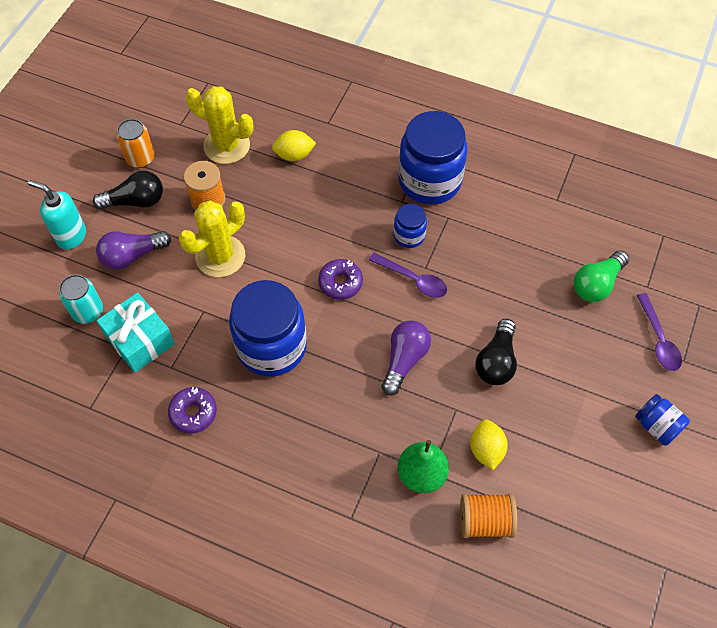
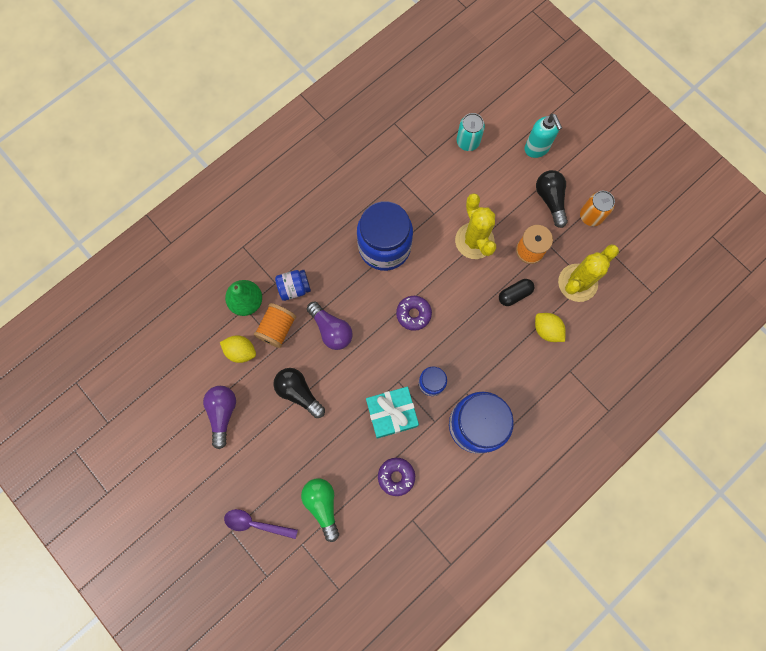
camera: 115 degrees right, 15 degrees up
turquoise soap dispenser [28,180,86,250] -> turquoise soap dispenser turned 105 degrees clockwise [524,114,562,158]
black light bulb [93,170,163,210] -> black light bulb turned 150 degrees clockwise [536,170,568,228]
purple light bulb [96,231,171,270] -> purple light bulb moved to [203,386,236,449]
turquoise gift [96,292,175,372] -> turquoise gift moved to [366,387,419,439]
purple donut [168,387,217,434] -> purple donut moved to [378,458,415,496]
yellow lemon [272,130,316,161] -> yellow lemon turned 60 degrees counterclockwise [535,313,566,342]
purple spoon [369,253,447,298] -> none
orange spool [460,494,517,538] -> orange spool moved to [254,303,296,348]
blue jar [635,394,690,446] -> blue jar moved to [275,270,311,301]
none -> black capsule [499,279,534,306]

